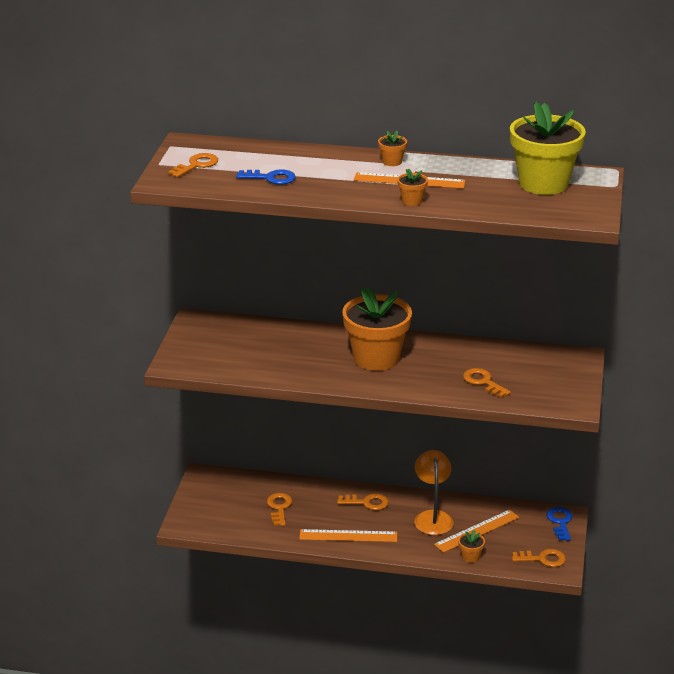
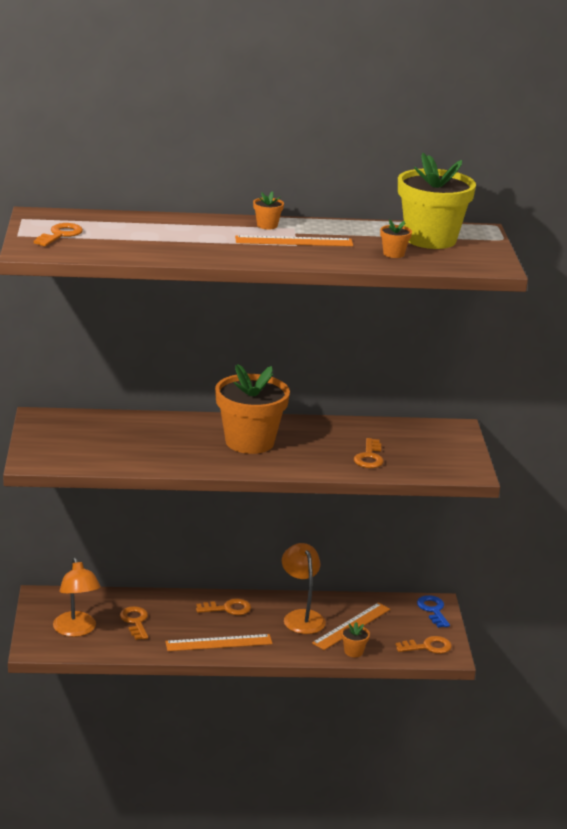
camera: 15 degrees left, 5 degrees down
blue key [236,169,296,185] -> none
orange flower pot [397,169,428,206] -> orange flower pot moved to [380,220,412,258]
orange key [463,368,511,398] -> orange key turned 120 degrees counterclockwise [354,438,384,468]
none -> orange lamp [53,557,101,637]

